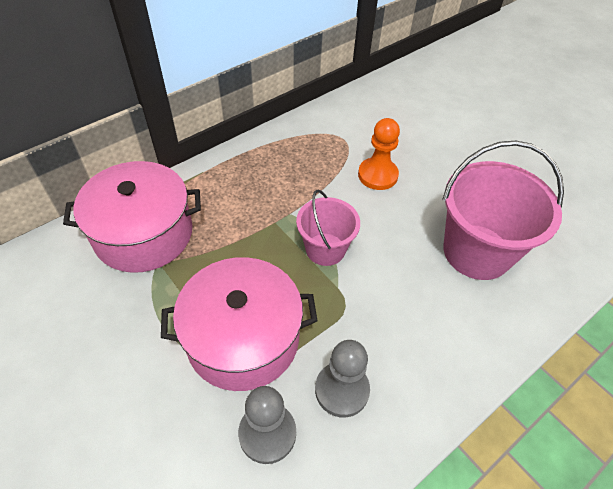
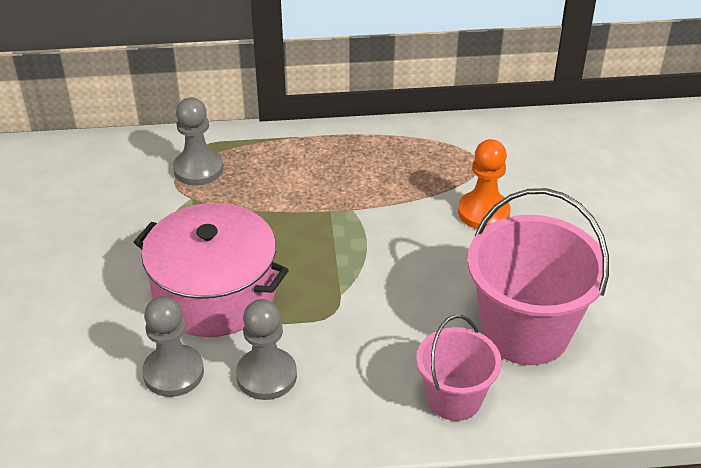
camera: 35 degrees right, 10 degrees down
pink pot [63,161,201,273] -> grey pawn [173,98,223,186]
pink bucket [296,190,360,266] -> pink bucket moved to [416,315,502,421]

